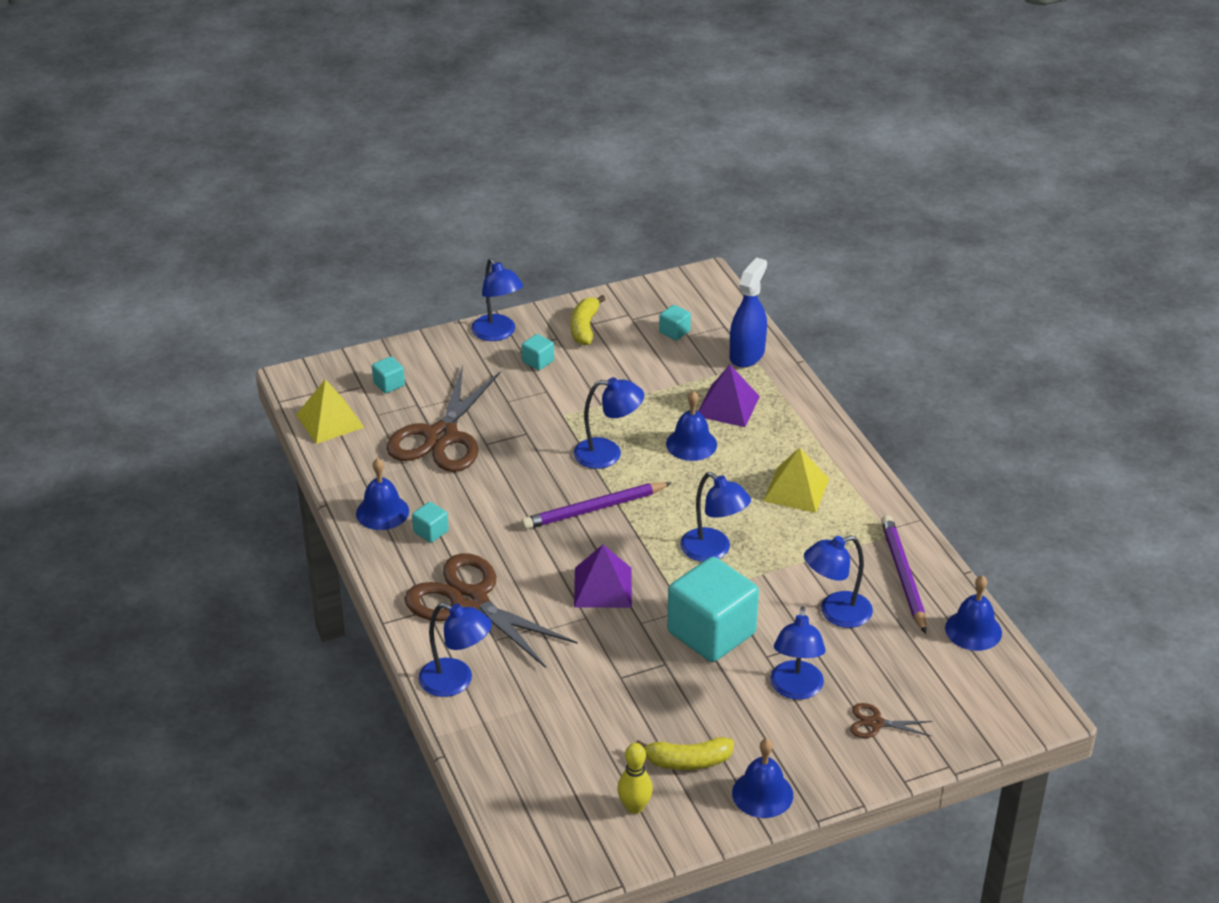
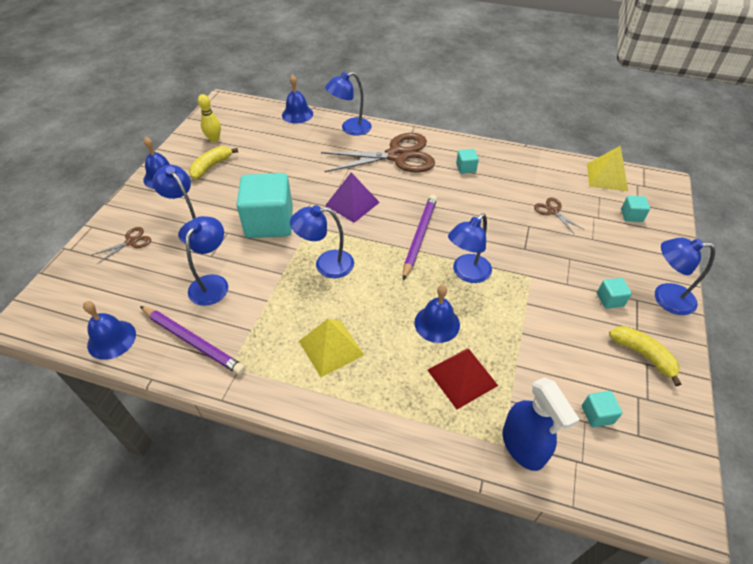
camera: 130 degrees right, 10 degrees up
blue bell [356,458,409,530] -> blue bell moved to [282,75,313,123]
brown scissors [387,365,501,472] -> brown scissors [534,198,584,234], size x0.43
purple pyramid [698,365,760,427] -> red pyramid [427,348,498,409]

